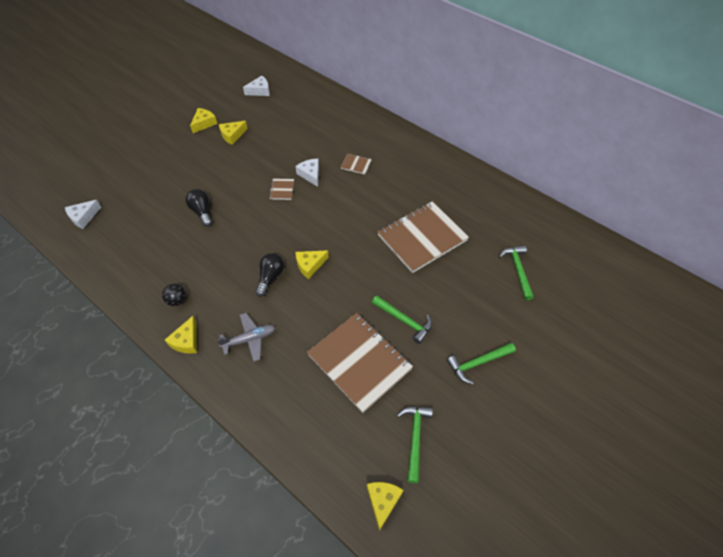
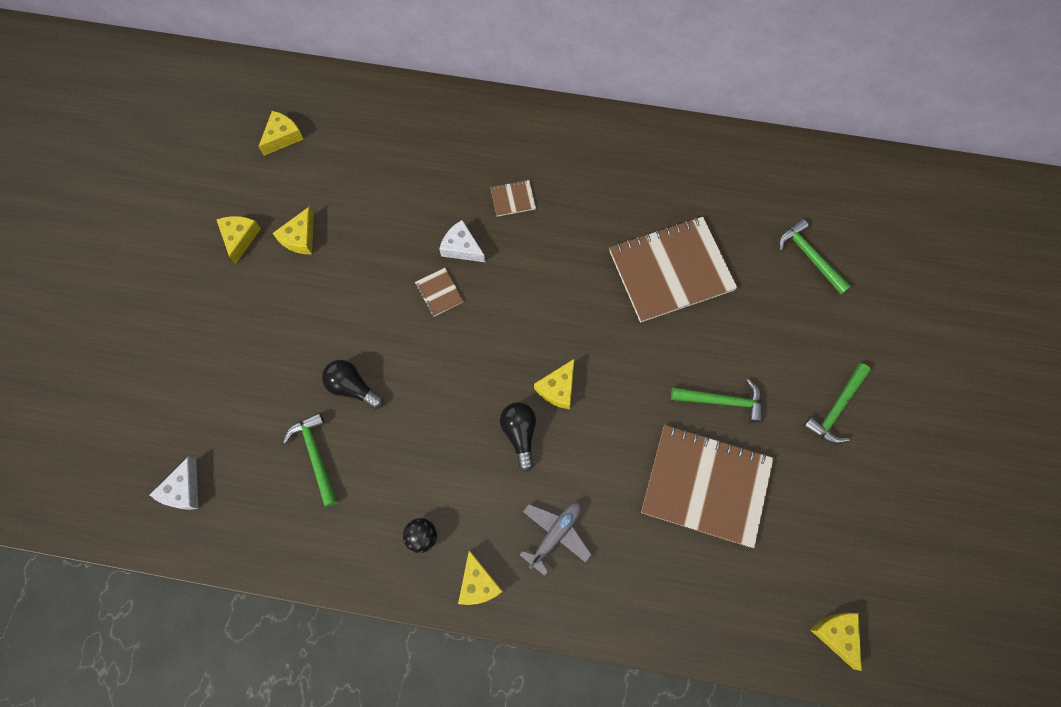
camera: 30 degrees left, 15 degrees up
white cheese [243,76,270,96] -> yellow cheese [258,111,303,156]
brown notebook [377,201,469,273] -> brown notebook turned 45 degrees clockwise [609,217,738,323]
green hammer [397,406,433,483] -> green hammer moved to [283,412,338,507]

